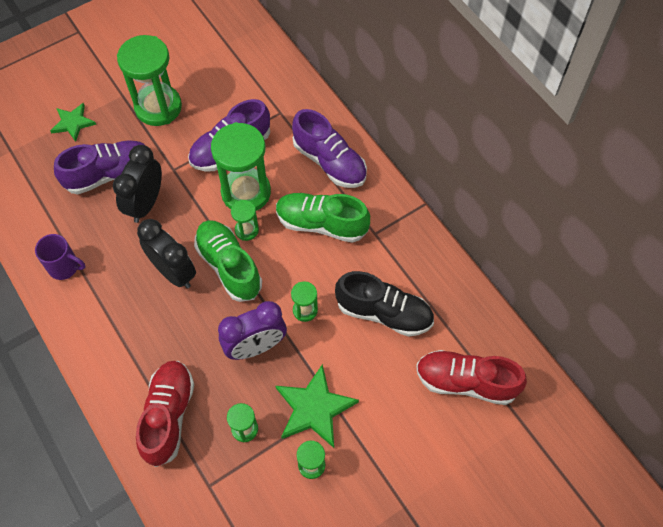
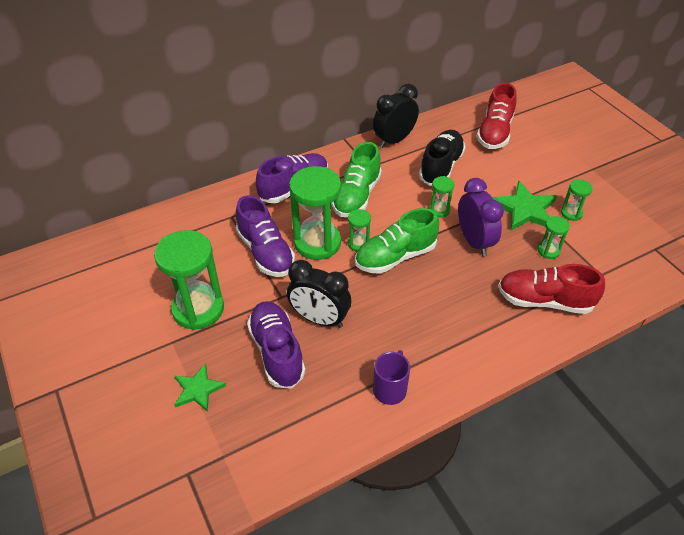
camera: 85 degrees left, 15 degrees down
black clock [137,219,196,289] -> black clock moved to [373,84,419,148]

